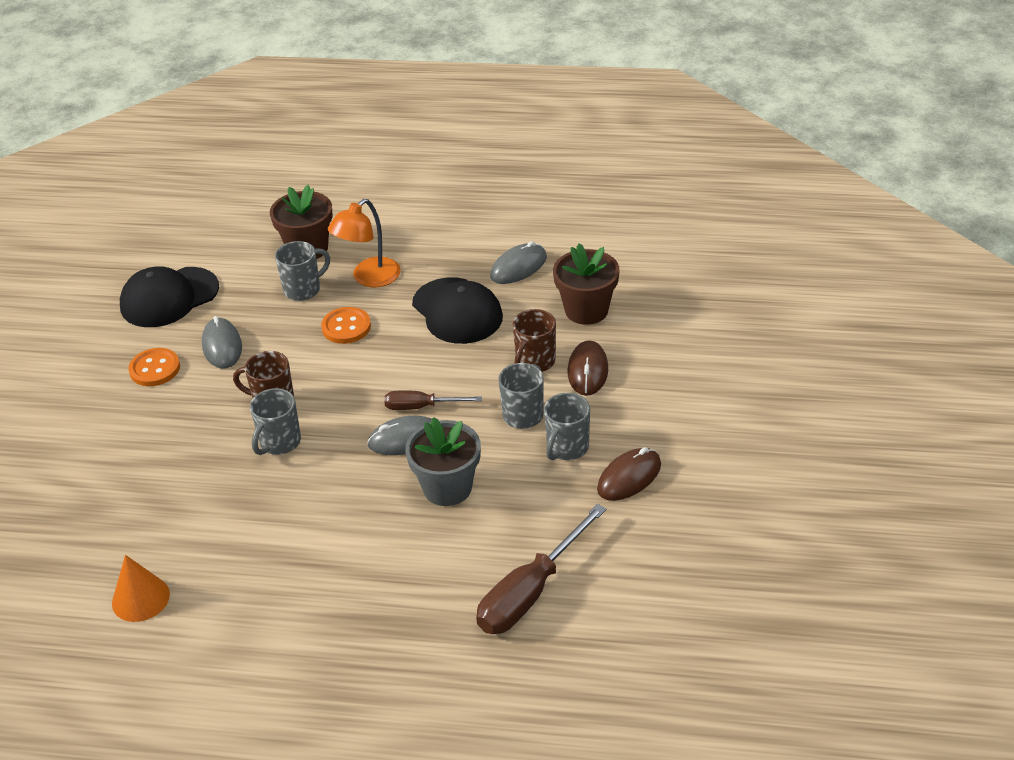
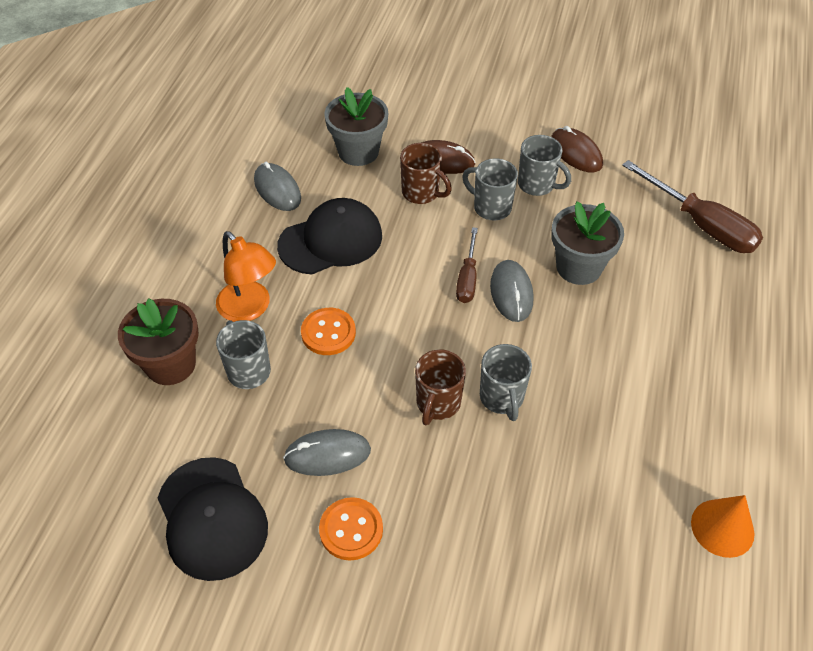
camera: 85 degrees left, 10 degrees up
grey mug [250,388,301,455] -> grey mug turned 45 degrees clockwise [480,344,532,421]
brown flower pot [553,243,620,325] -> grey flower pot [324,87,388,166]

